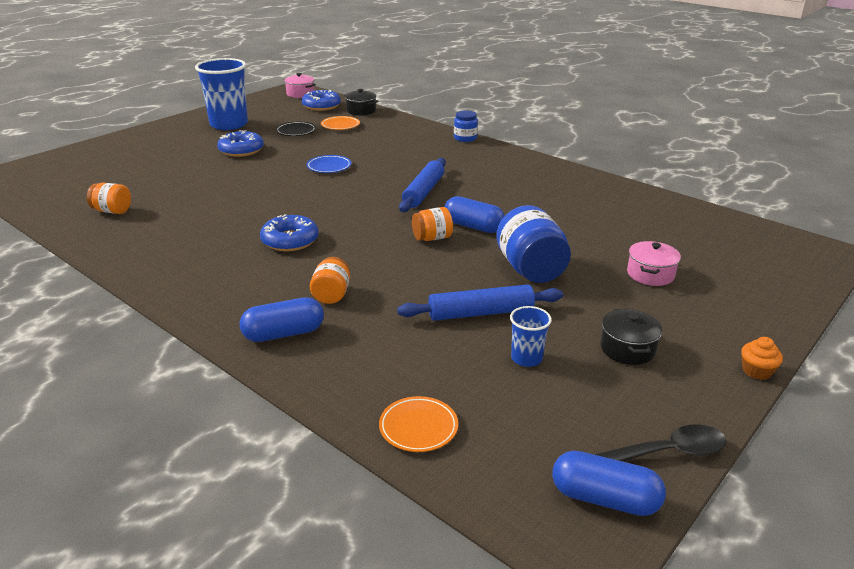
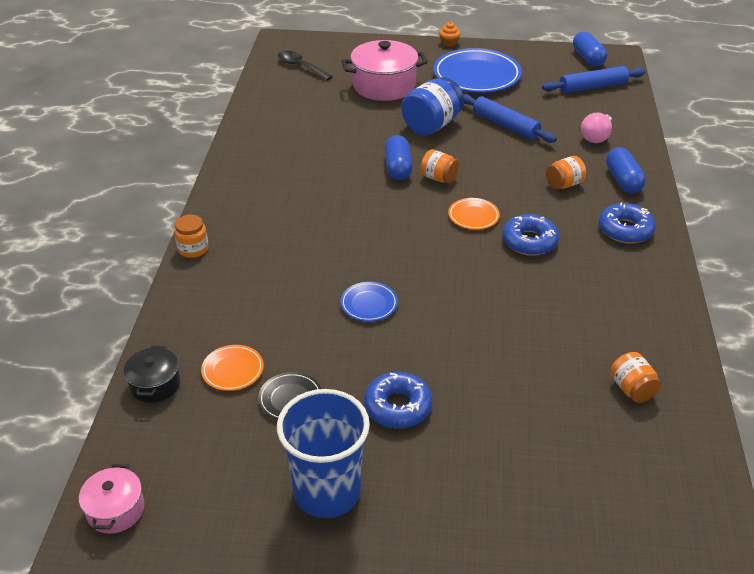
camera: 125 degrees left, 10 degrees up
blue capsule [240,297,324,342] -> blue capsule turned 45 degrees clockwise [606,147,646,193]
blue donut [302,90,341,111] -> blue donut moved to [599,203,656,244]
orange plate [379,396,458,452] -> orange plate moved to [448,198,500,230]
blue rolling pin [399,158,446,212] -> blue rolling pin moved to [542,66,646,93]
blue jar [454,110,478,142] -> orange jar [174,215,208,258]
blue cup [510,306,552,367] -> none
black spoon [595,424,726,462] -> black spoon moved to [278,51,333,80]
black pot [600,309,662,365] -> blue plate [433,48,522,93]
pink pot [627,241,681,286] -> pink pot [341,40,428,101], size x1.87
none -> pink light bulb [581,113,612,143]

